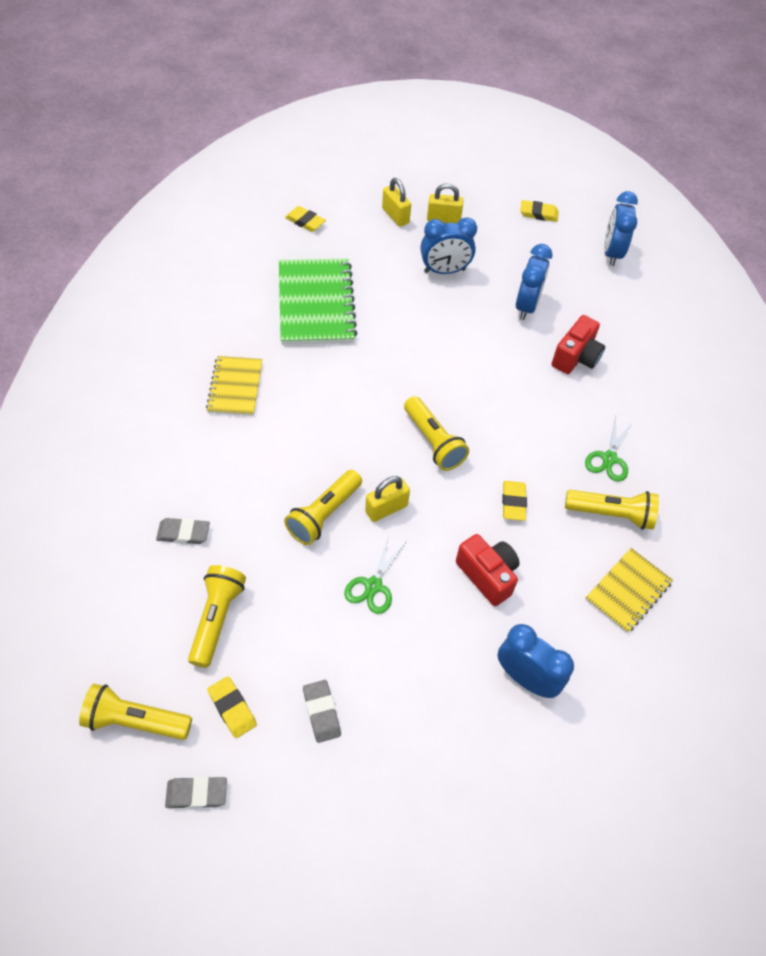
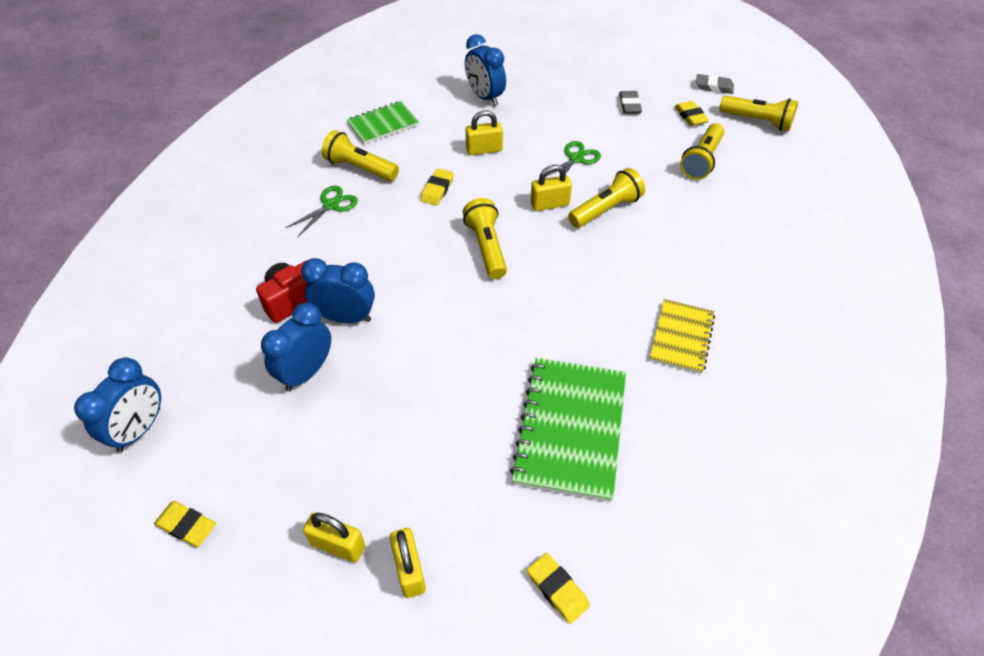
camera: 160 degrees left, 5 degrees down
grey eraser [156,518,210,544] -> none
blue clock [421,217,477,274] -> blue clock moved to [301,258,375,323]
red camera [456,534,520,606] -> yellow padlock [465,110,503,155]
yellow notebook [585,548,673,633] -> green notebook [347,101,419,144]

